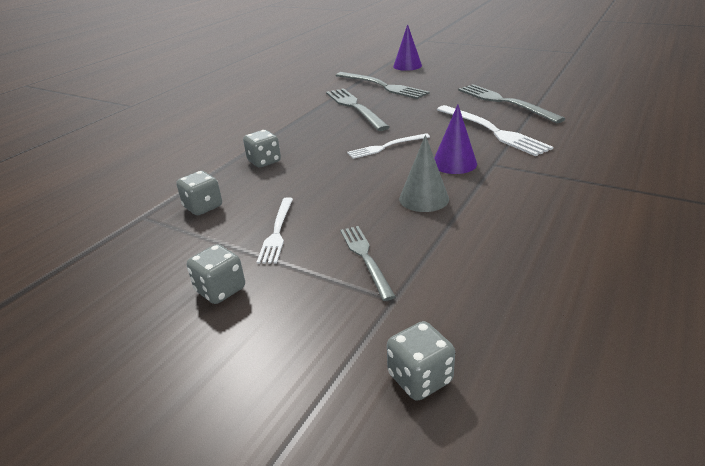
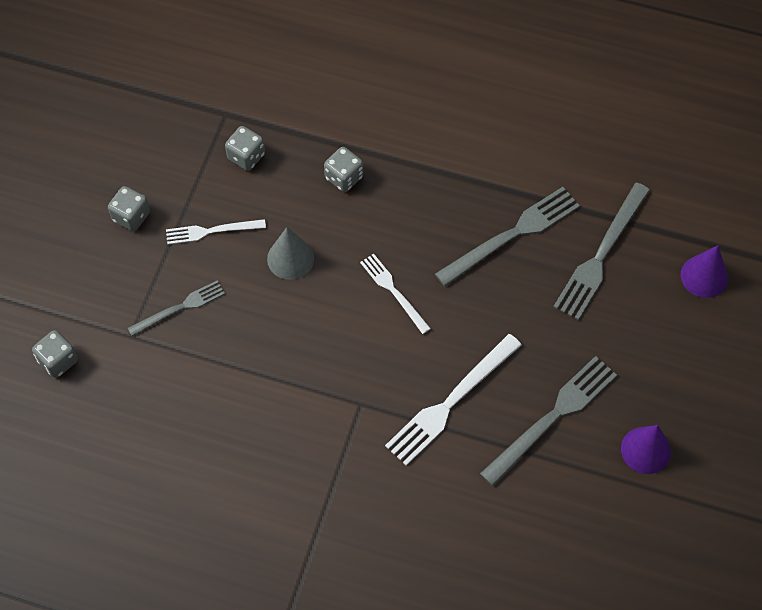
camera: 75 degrees right, 30 degrees up
grey cone [399,135,449,212] -> grey cone moved to [267,227,314,280]
purple cone [434,105,477,174] -> purple cone moved to [621,425,671,474]

